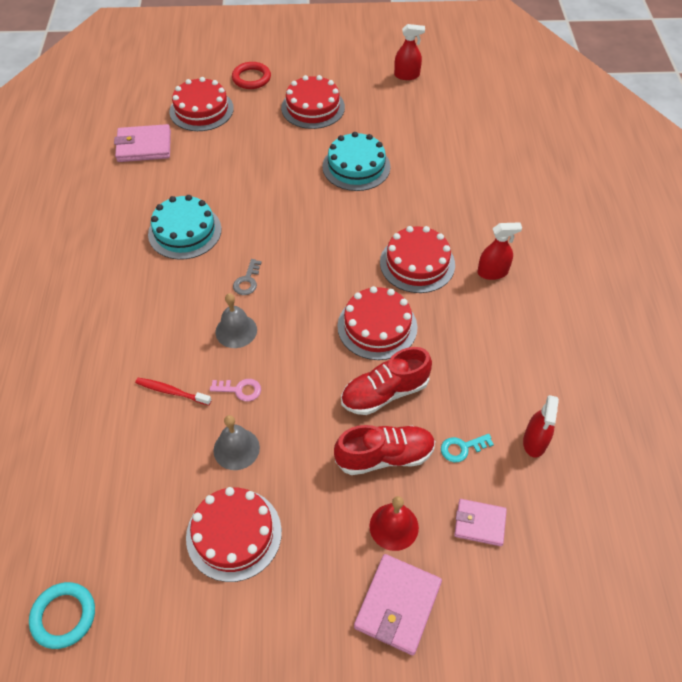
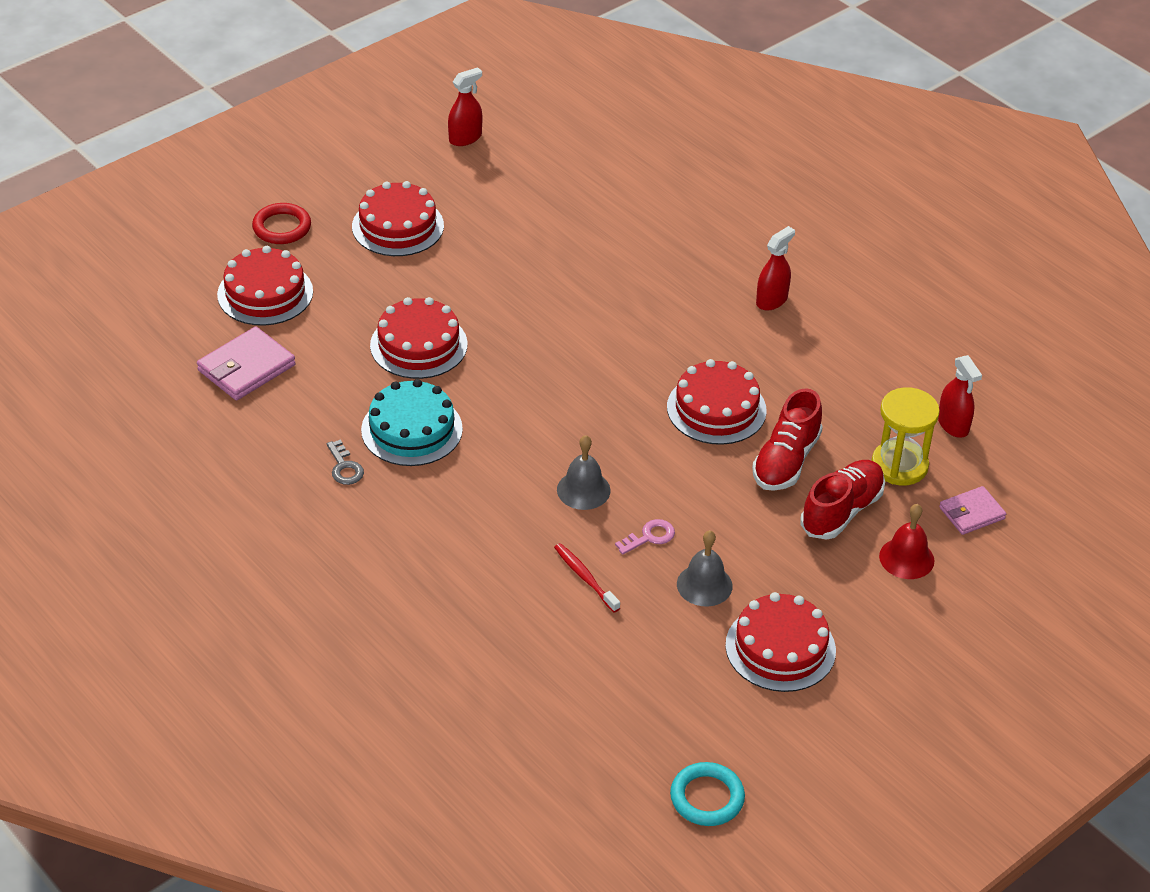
camera: 40 degrees left, 10 degrees down
red toothbrush [135,378,212,405] -> red toothbrush turned 75 degrees clockwise [554,543,620,613]
grey key [233,259,262,295] -> grey key moved to [327,439,364,485]
turquoise cake [322,132,391,191] -> none
pink wallet [354,554,442,655] -> none
red cake [380,226,455,293] -> red cake moved to [370,297,467,379]
turquoise key [441,434,494,462] -> yellow hourglass [871,387,940,485]

